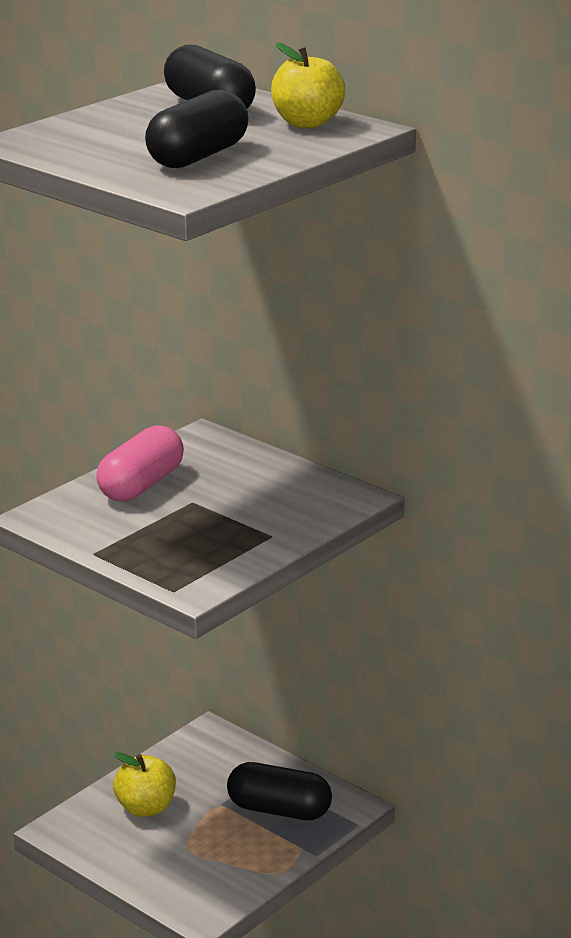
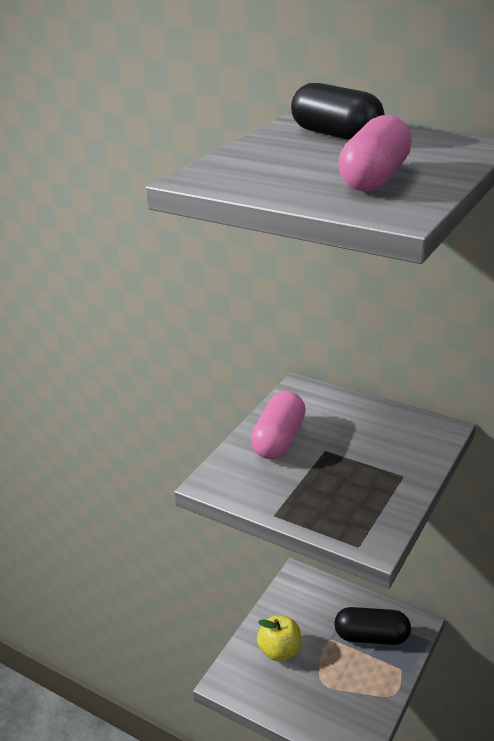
camera: 10 degrees left, 5 degrees up
black capsule [145,90,249,168] -> pink capsule [338,115,412,192]
yellow apple [271,42,345,128] -> none

